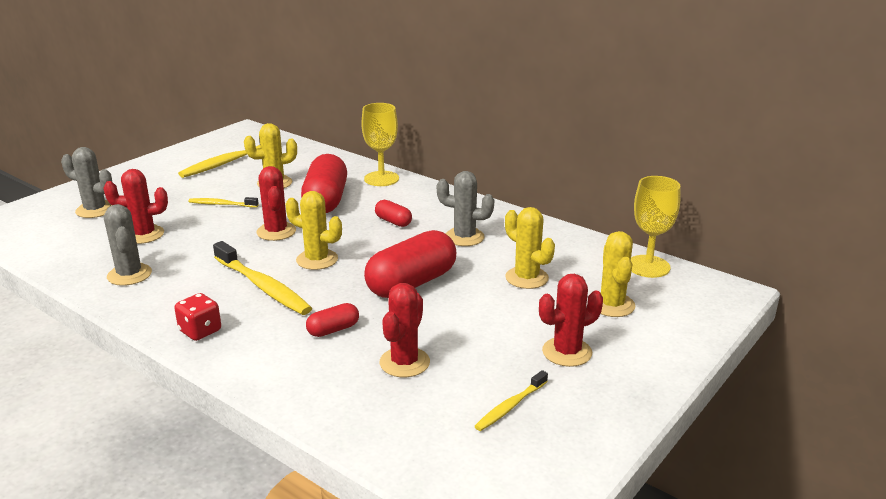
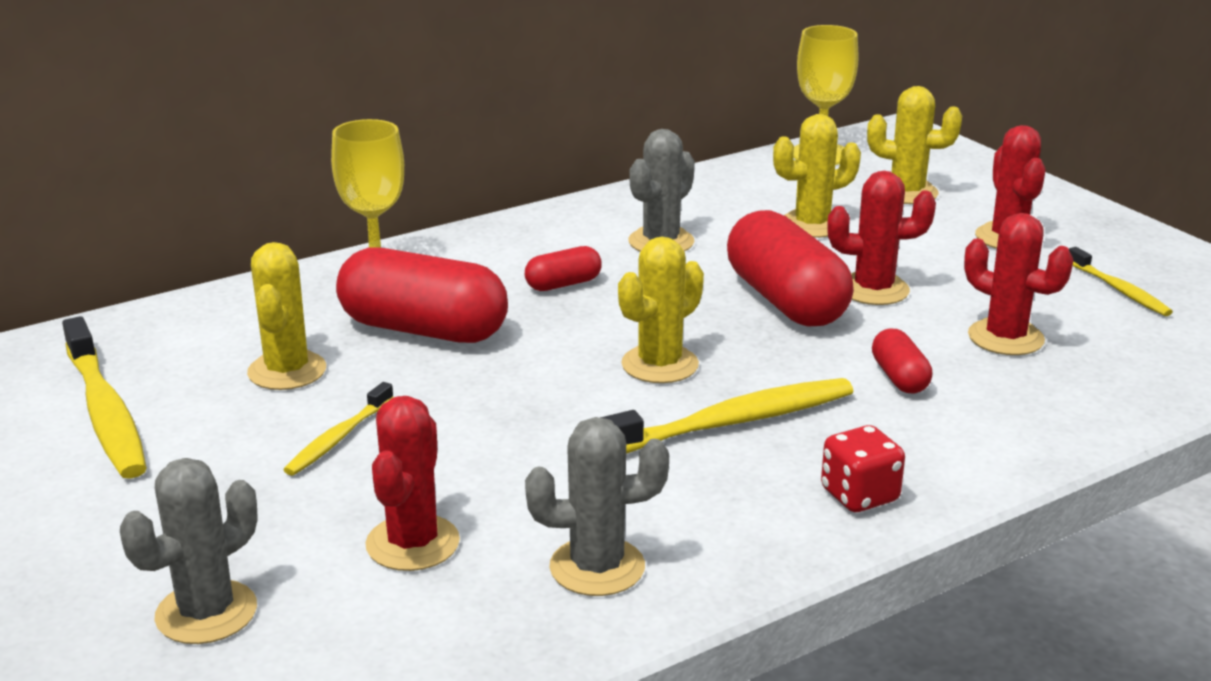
camera: 70 degrees left, 0 degrees up
red cactus [256,166,296,241] -> red cactus moved to [827,171,936,305]

